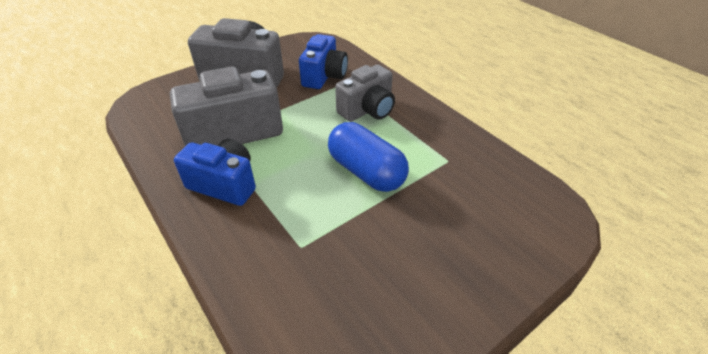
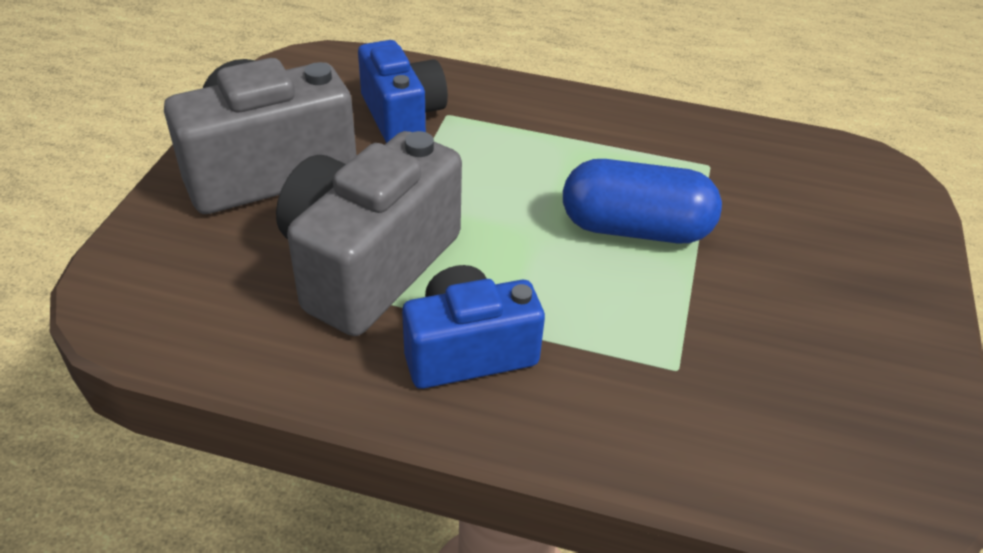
camera: 40 degrees left, 0 degrees up
grey camera [335,64,395,122] -> none

